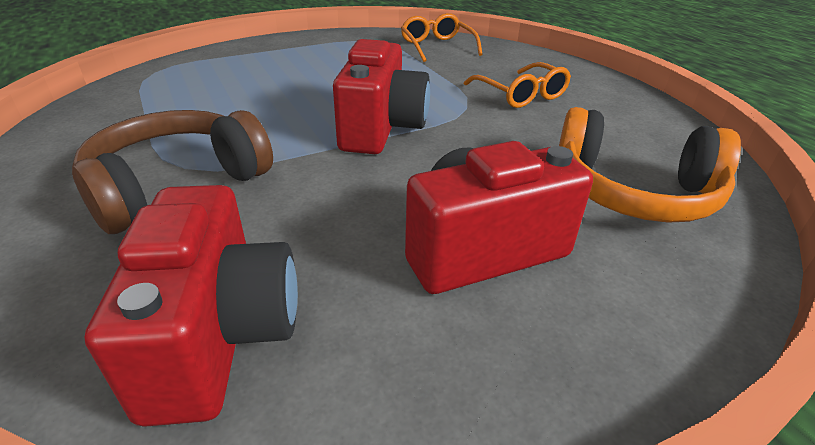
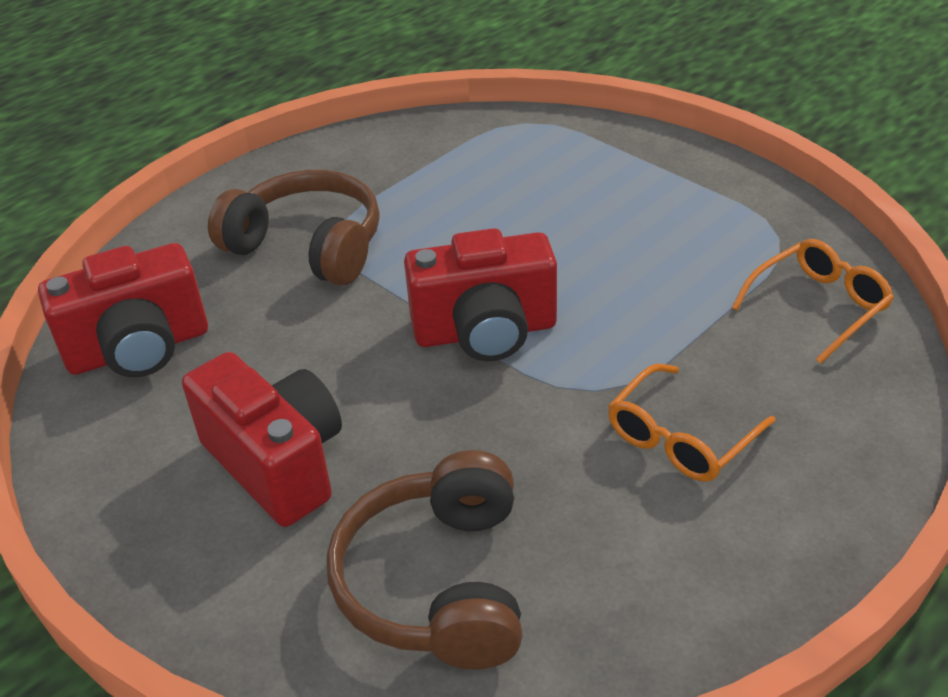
camera: 75 degrees right, 5 degrees up
orange headphones [559,107,741,223] -> brown headphones [327,450,522,669]

